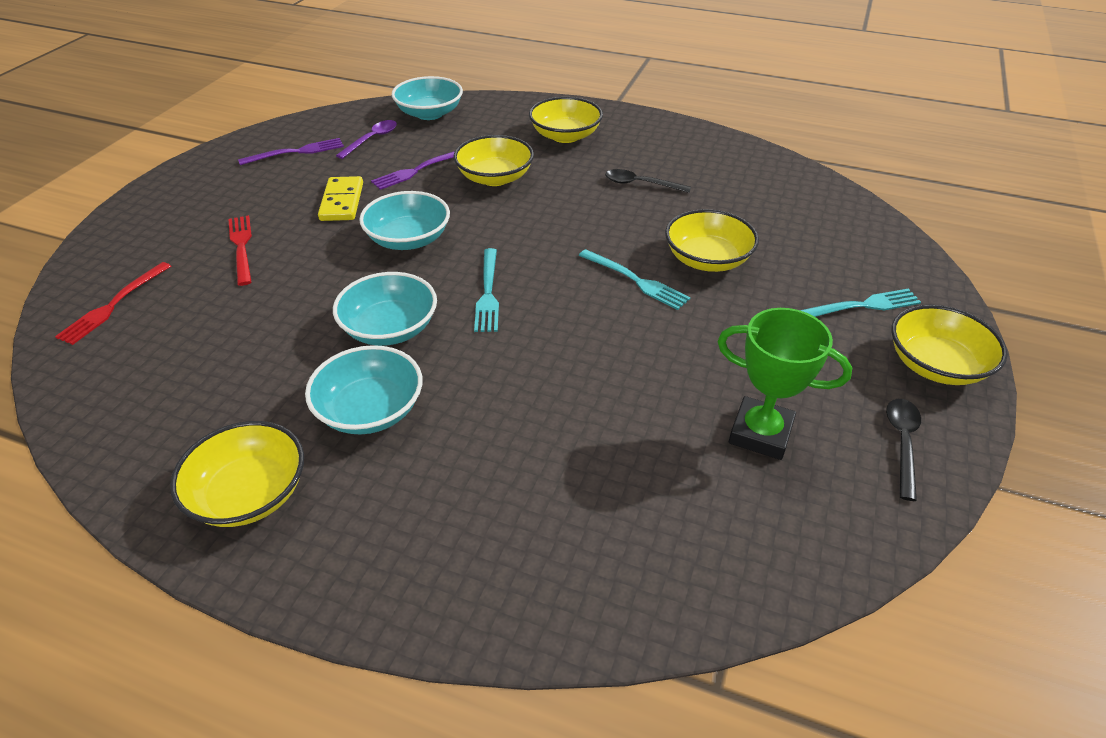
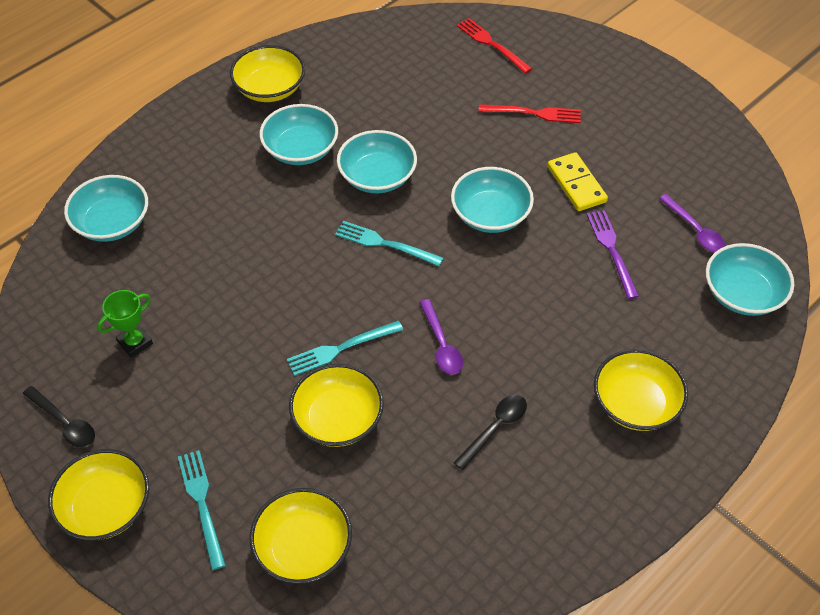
camera: 115 degrees right, 10 degrees up
purple fork [238,138,344,165] -> none
yellow domino [318,176,363,221] -> yellow domino turned 45 degrees clockwise [547,152,608,211]
yellow bowl [453,135,534,186] -> yellow bowl moved to [250,488,352,584]
green trophy [717,308,852,460] -> green trophy [97,290,153,358], size x0.64
turquoise fork [800,289,921,317] -> turquoise fork turned 150 degrees clockwise [178,450,226,570]
none -> turquoise bowl [64,175,148,242]
none -> purple spoon [419,299,463,375]

